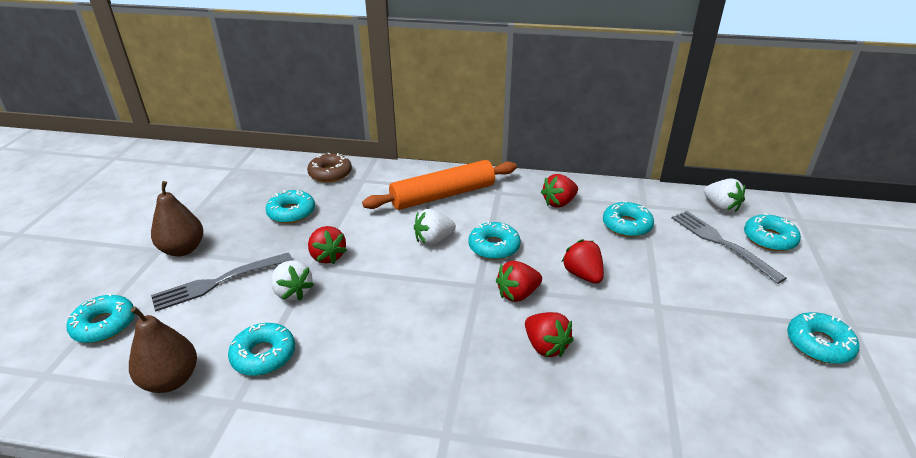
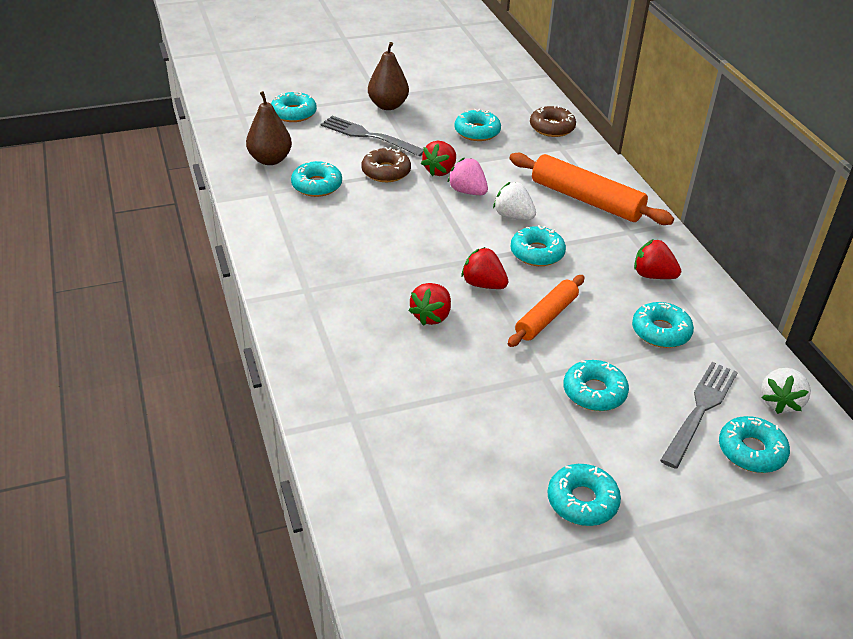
camera: 60 degrees right, 5 degrees up
white strawberry [271,260,314,301] -> brown donut [361,147,411,182]
red strawberry [562,239,604,284] -> orange rolling pin [508,275,585,347]
none -> pink strawberry [447,158,488,195]
none -> turquoise donut [564,360,629,411]

